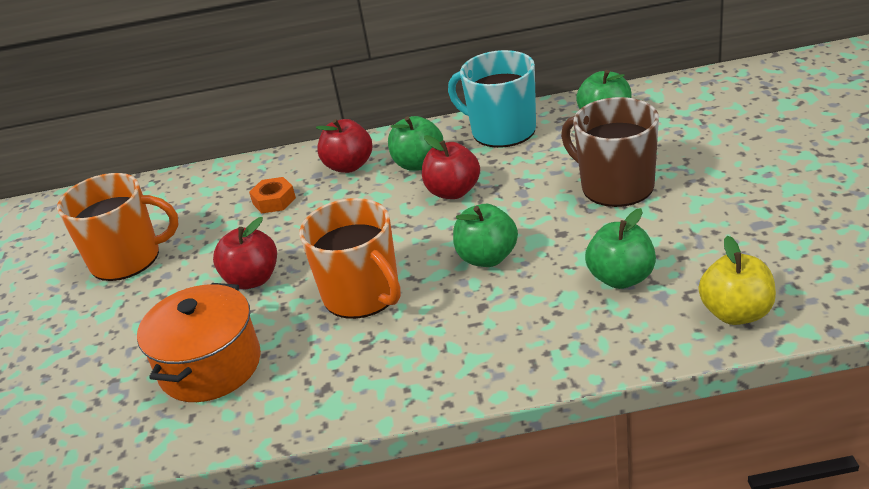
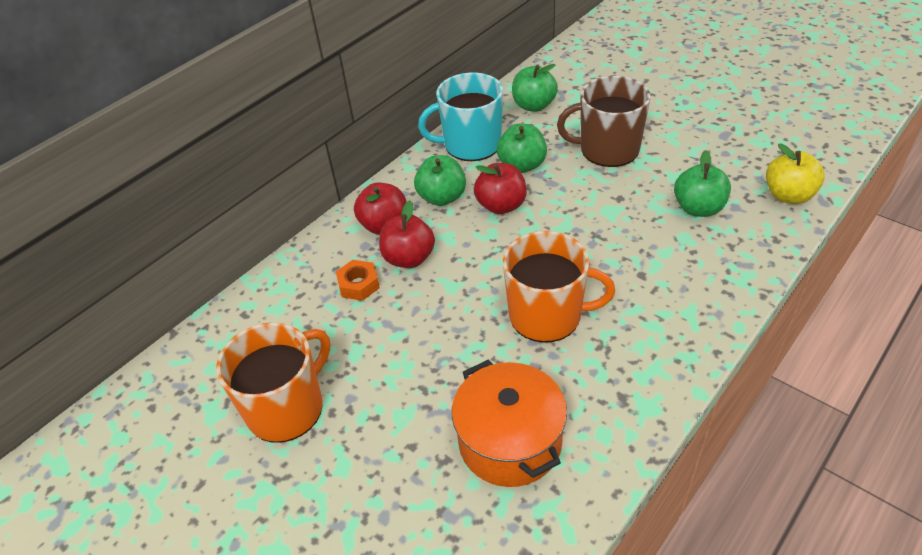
camera: 45 degrees left, 10 degrees up
red apple [213,217,277,289] -> red apple moved to [379,200,435,268]
green apple [453,204,518,267] -> green apple moved to [497,124,547,173]

